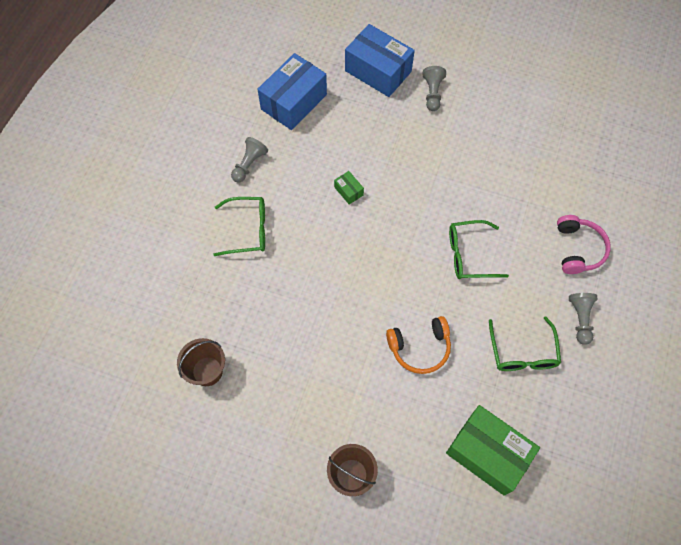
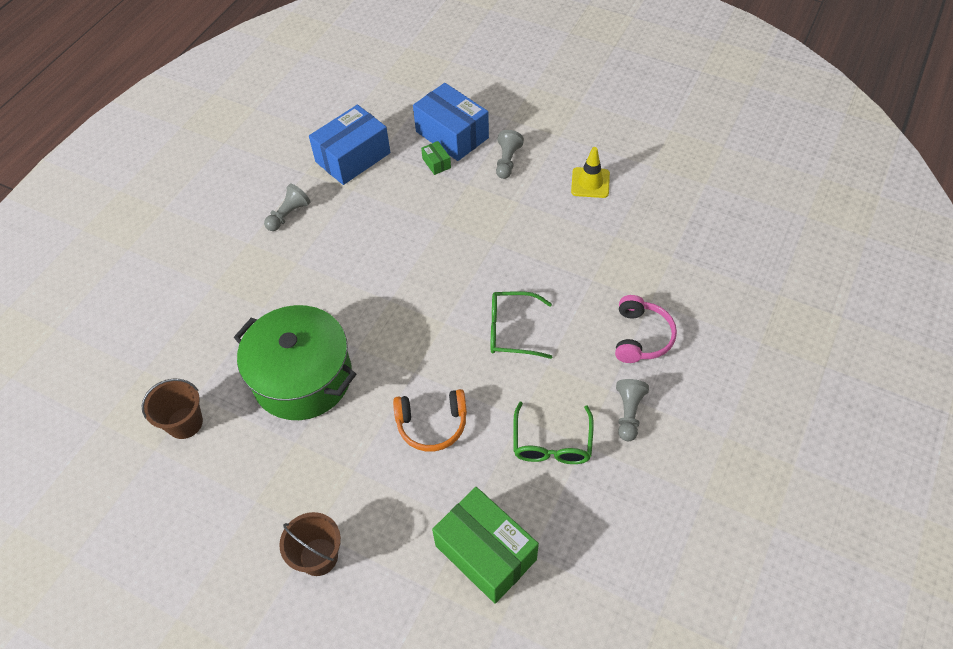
camera: 10 degrees right, 10 degrees down
green glasses [213,197,265,256] -> none
green box [334,171,364,205] -> green box moved to [421,141,451,175]
none -> green pot [234,305,356,420]
none -> yellow traffic cone [571,147,610,198]

